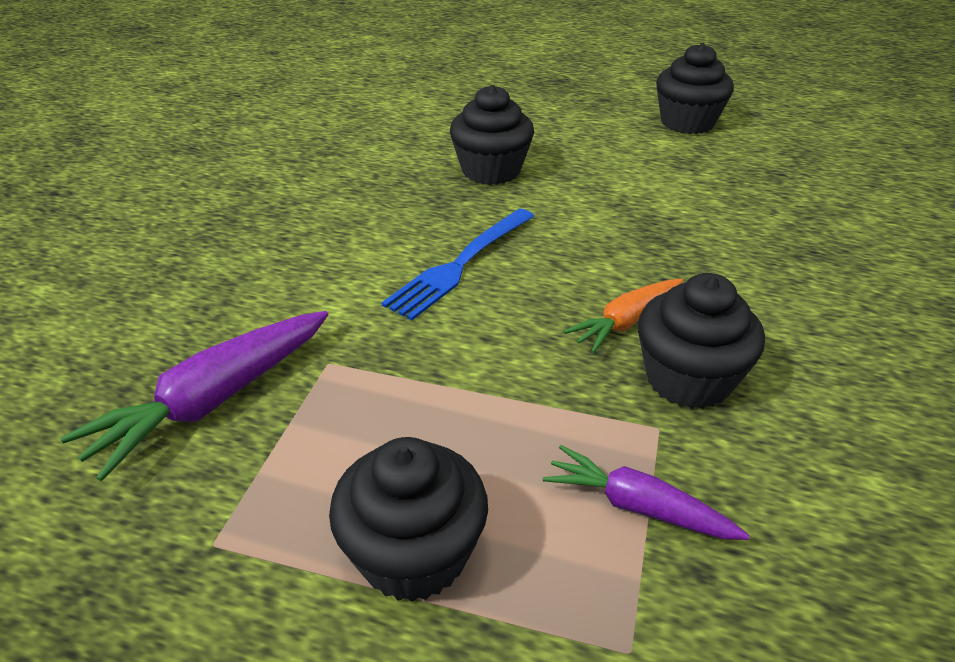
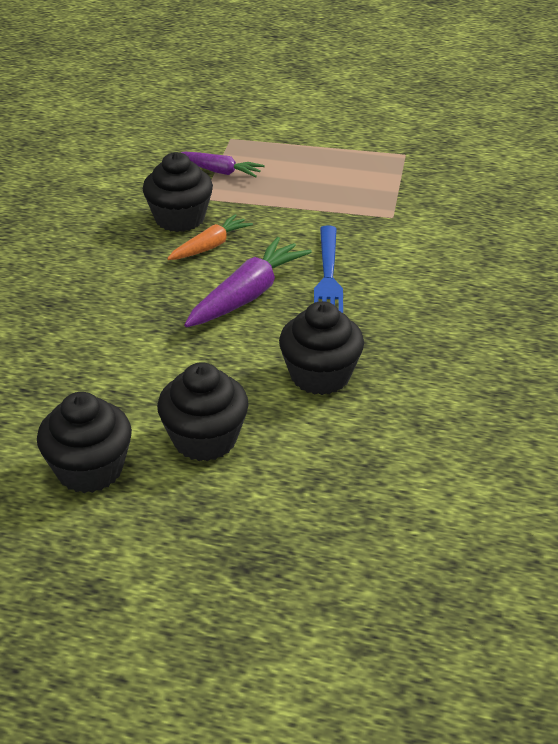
camera: 175 degrees right, 0 degrees up
purple carrot [60,311,328,481] -> purple carrot moved to [184,237,312,327]
black cupcake [329,437,488,602] -> black cupcake moved to [157,362,249,461]
blue fork [382,209,534,320] -> blue fork turned 150 degrees clockwise [314,226,343,313]

